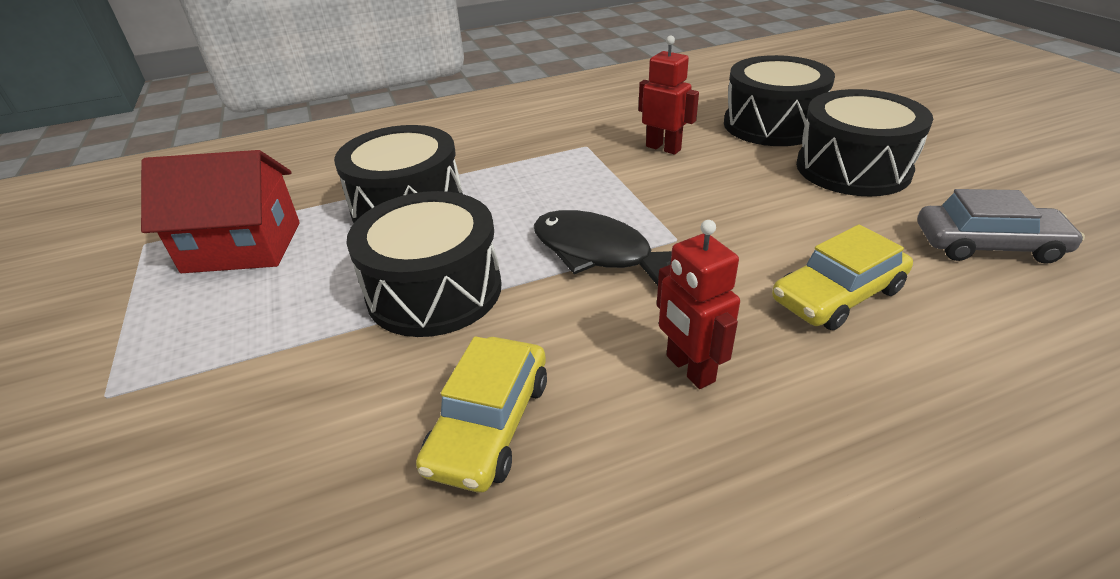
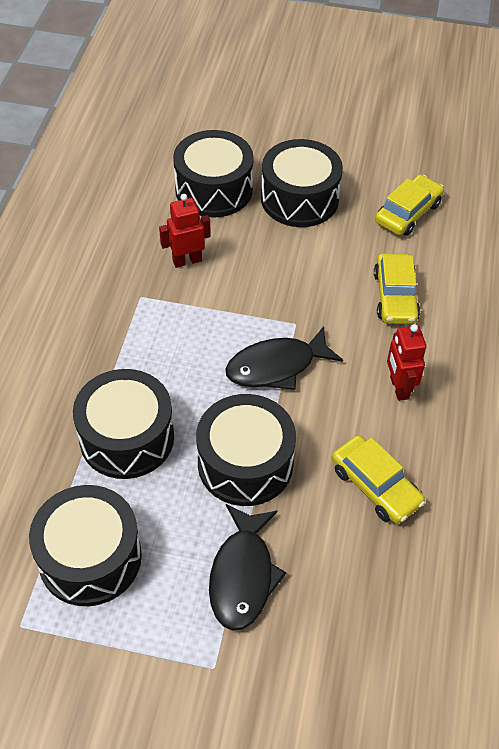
camera: 60 degrees left, 15 degrees up
red house [141,150,300,273] -> black drum [29,485,142,606]
red robot [657,220,740,389] -> red robot turned 75 degrees clockwise [387,324,426,401]
grey car [917,189,1085,264] -> yellow car [375,175,444,236]
none -> black fish [209,504,287,631]

